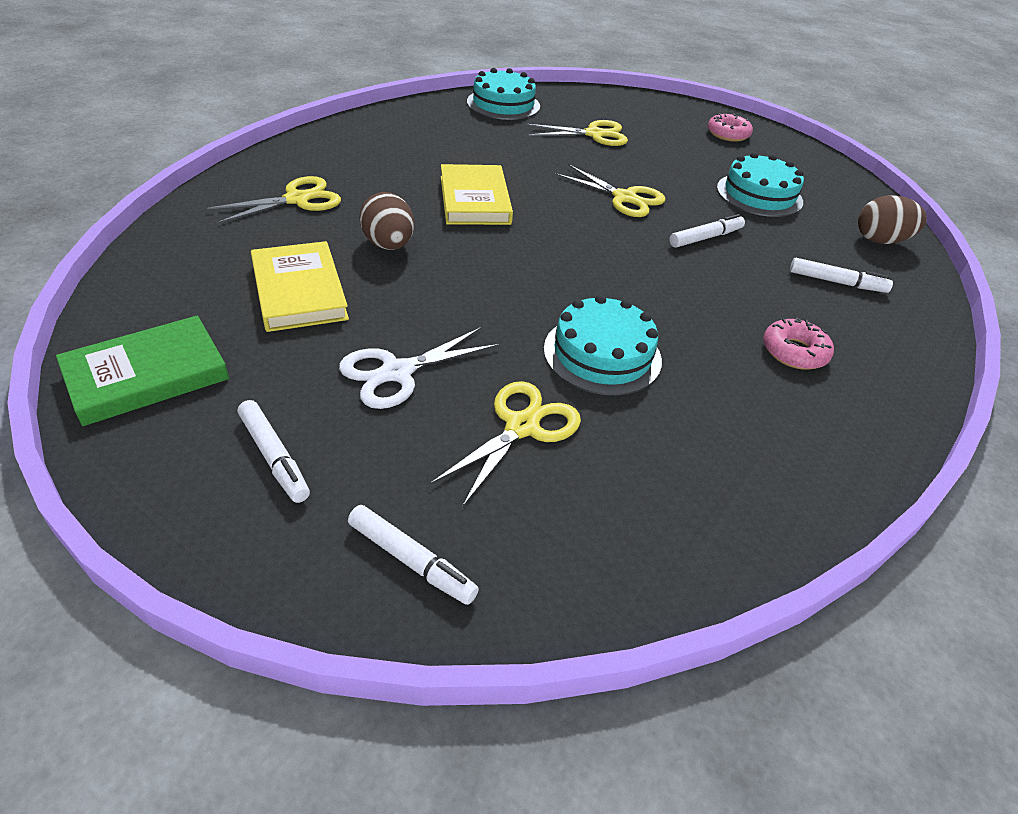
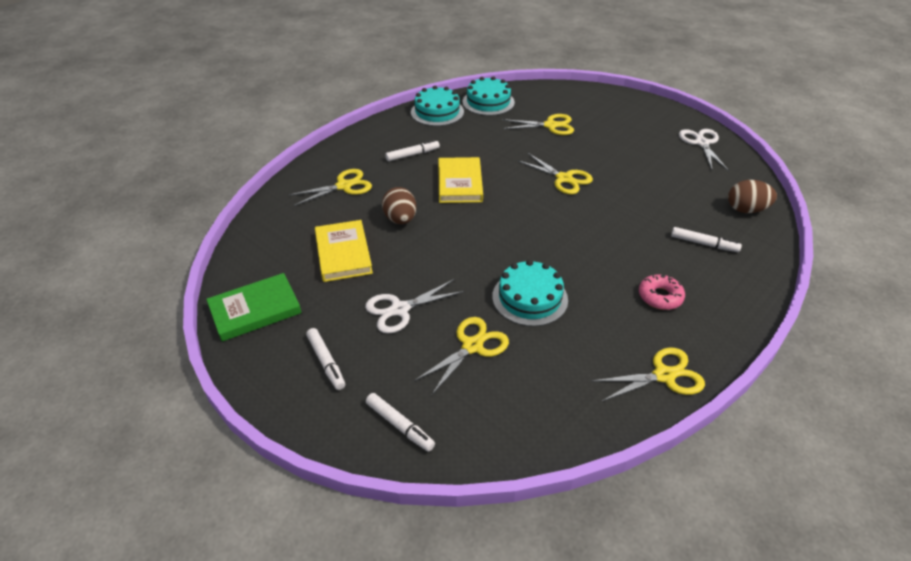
camera: 10 degrees right, 0 degrees up
white marker [669,214,745,248] -> white marker moved to [385,140,440,161]
pink donut [708,113,753,142] -> none
turquoise cake [717,152,804,217] -> turquoise cake moved to [411,86,464,126]
none -> yellow scissors [592,348,705,401]
none -> white scissors [679,129,729,171]

